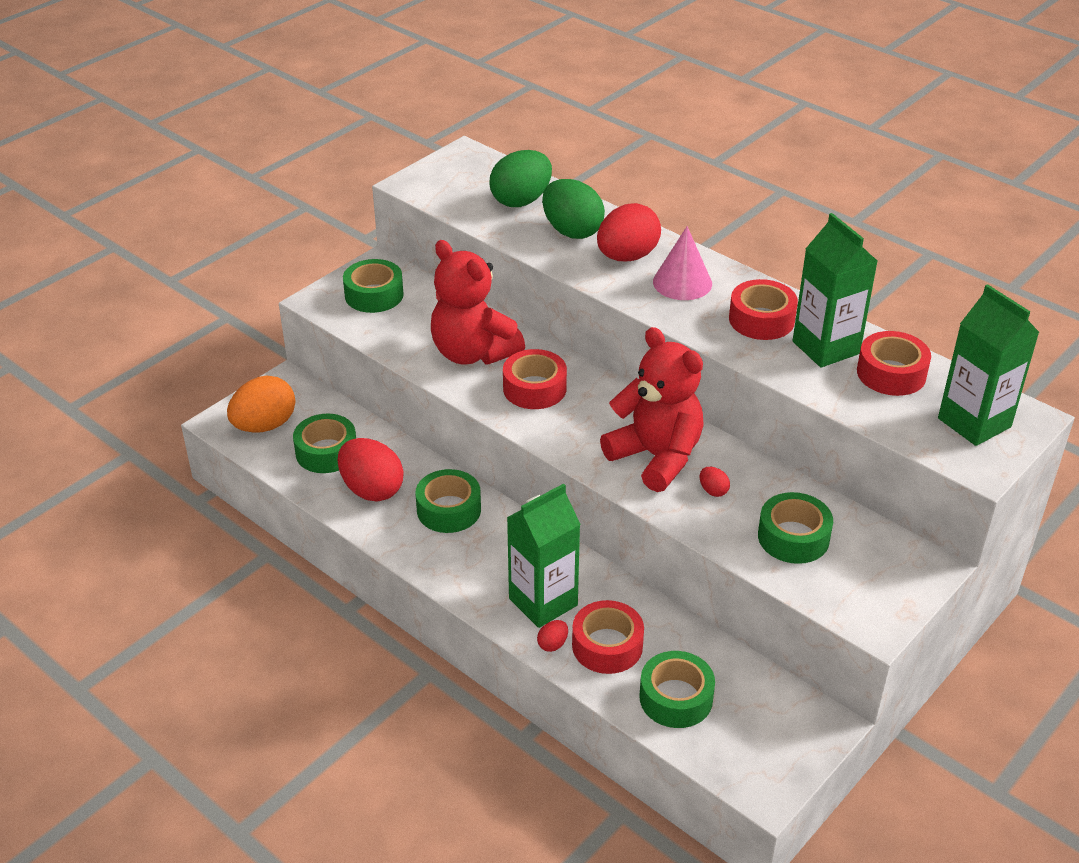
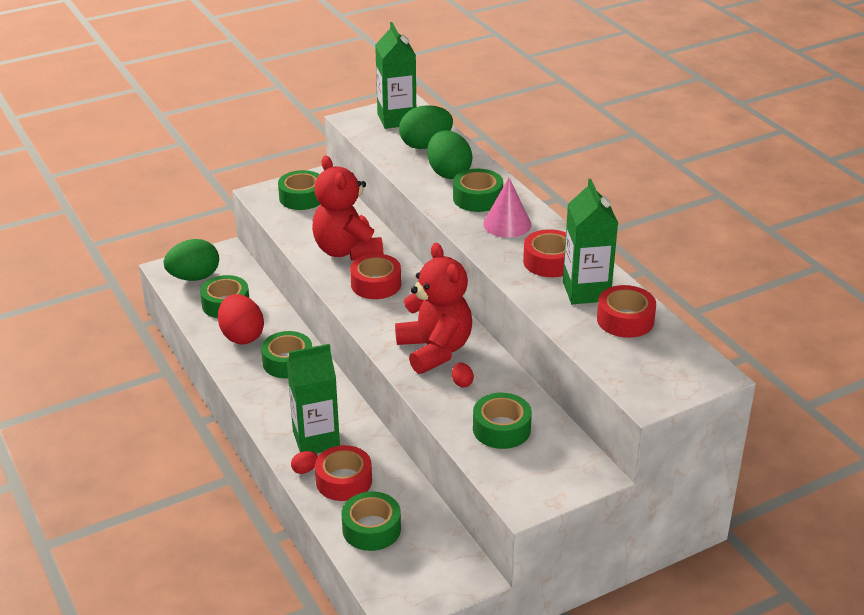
camera: 20 degrees right, 5 degrees down
orange egg [227,376,295,433] -> green egg [163,239,219,281]
red egg [597,203,661,261] -> green tape [453,169,503,212]
green carton [938,284,1040,446] -> green carton moved to [375,22,416,129]

